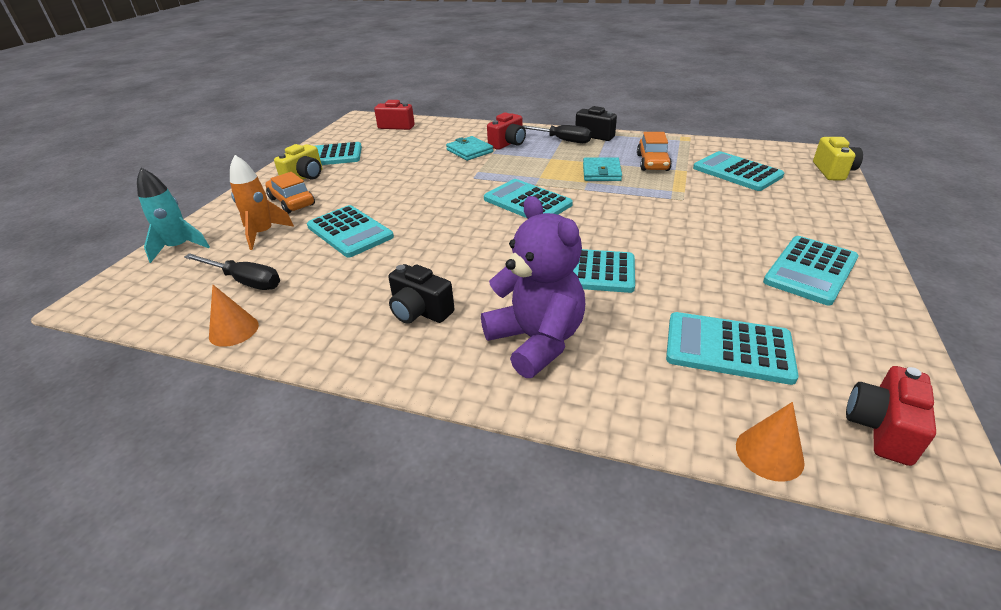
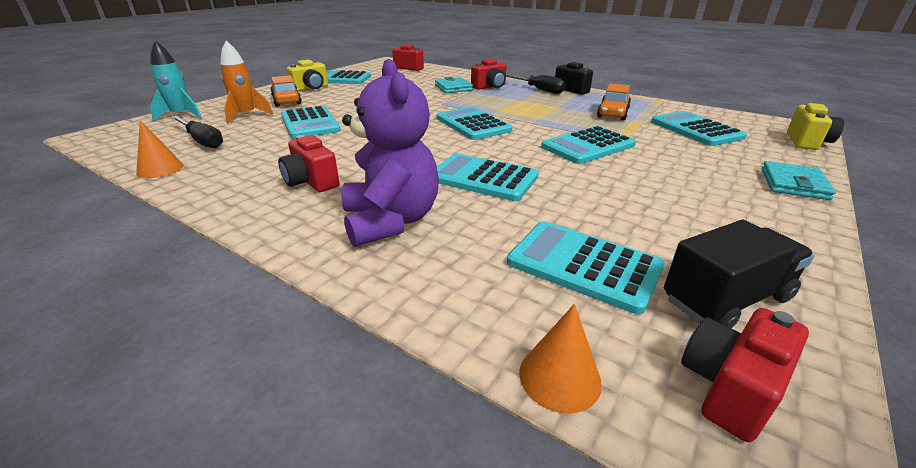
camera: 15 degrees right, 5 degrees down
black camera [388,264,455,323] -> red camera [278,135,340,192]
turquoise wallet [583,157,622,181] -> turquoise wallet moved to [762,161,836,200]
turquoise calculator [763,236,859,305] -> turquoise calculator moved to [541,126,636,164]
none -> black truck [664,220,815,328]

